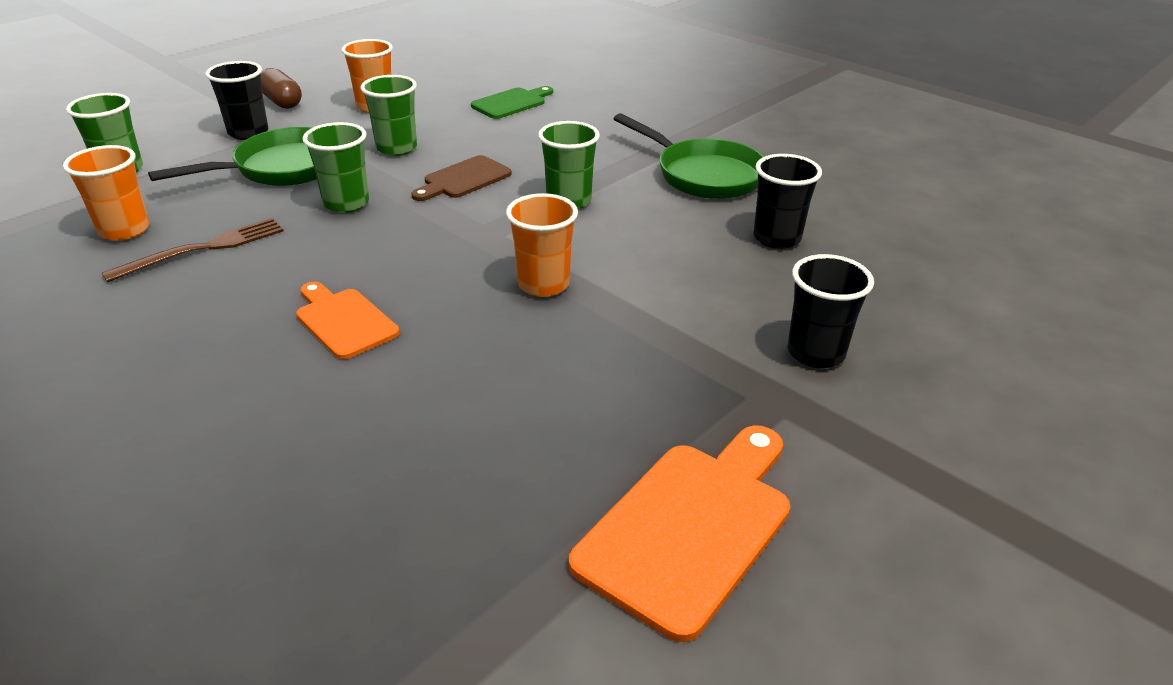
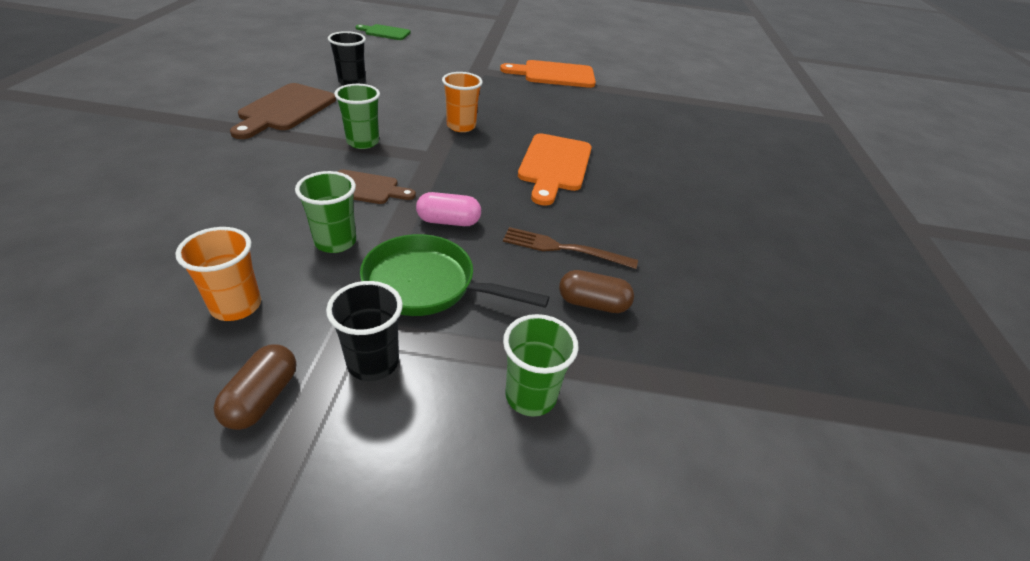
camera: 130 degrees left, 5 degrees up
orange cup [63,145,149,241] -> brown capsule [559,270,634,313]
orange cutting board [296,282,400,359] -> orange cutting board [518,133,592,206], size x1.61
green cup [302,122,369,213] -> pink capsule [416,192,481,226]
green cutting board [471,86,553,119] -> green cutting board moved to [355,24,410,40]
green pan [614,113,764,199] -> brown cutting board [230,83,336,139]
black cup [788,254,874,368] -> none

